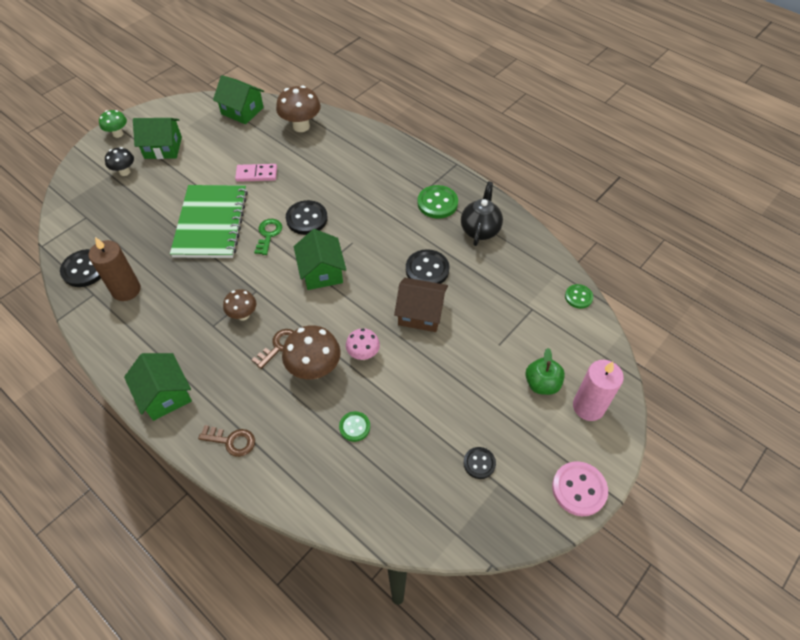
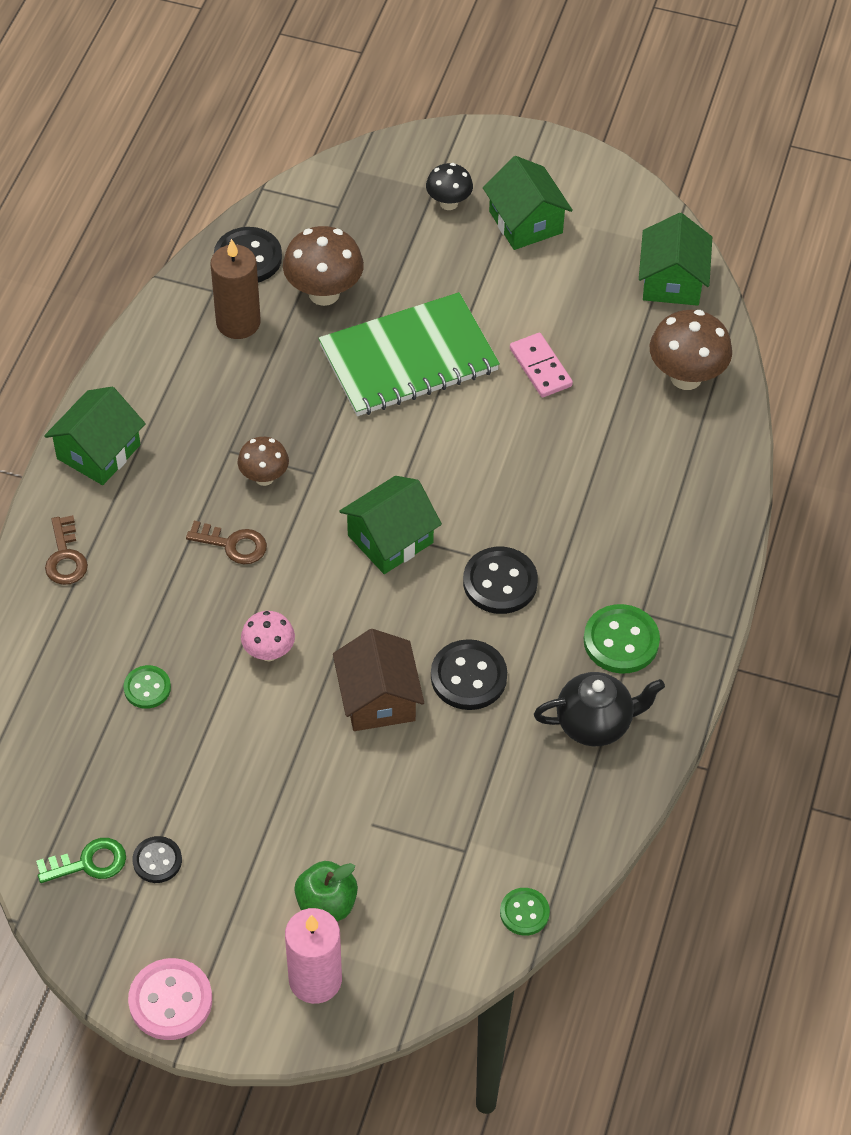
camera: 65 degrees right, 0 degrees up
green mushroom [99,110,127,138] -> none
green key [254,219,282,255] -> green key moved to [36,838,126,883]
brown mushroom [282,325,341,379] -> brown mushroom moved to [283,226,364,306]
black button [286,200,328,235] -> black button moved to [463,547,538,614]

